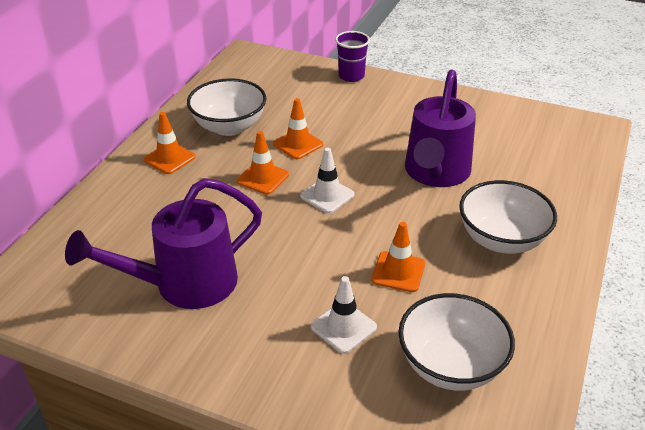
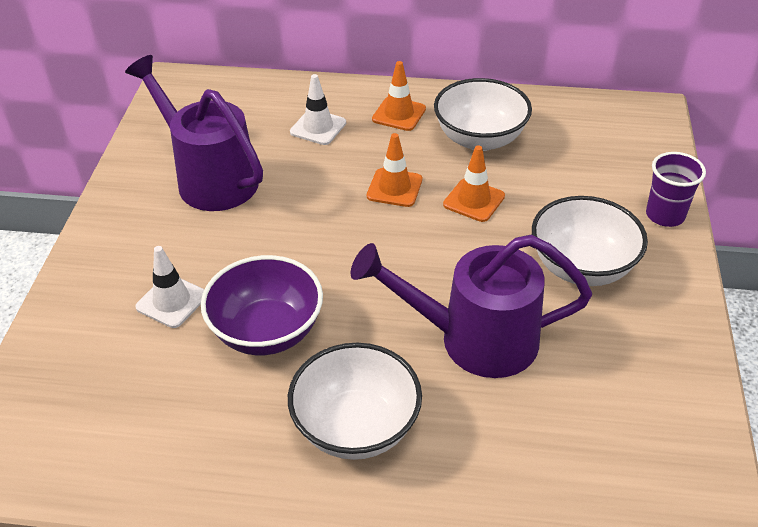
camera: 75 degrees right, 5 degrees up
white traffic cone [300,148,355,213] -> white traffic cone moved to [290,74,346,145]
orange traffic cone [371,222,425,292] -> purple bowl [201,255,323,355]
white bowl [398,293,515,391] -> white bowl moved to [532,196,648,286]

